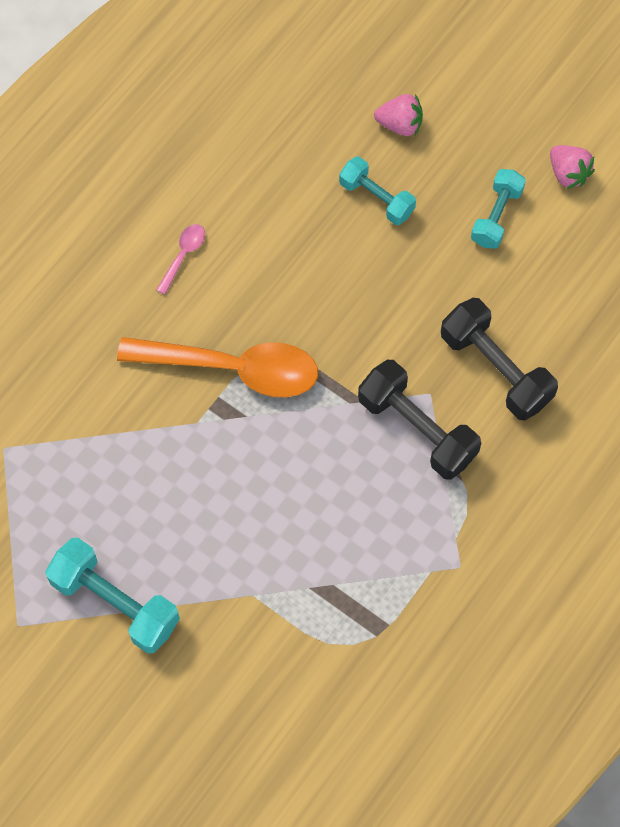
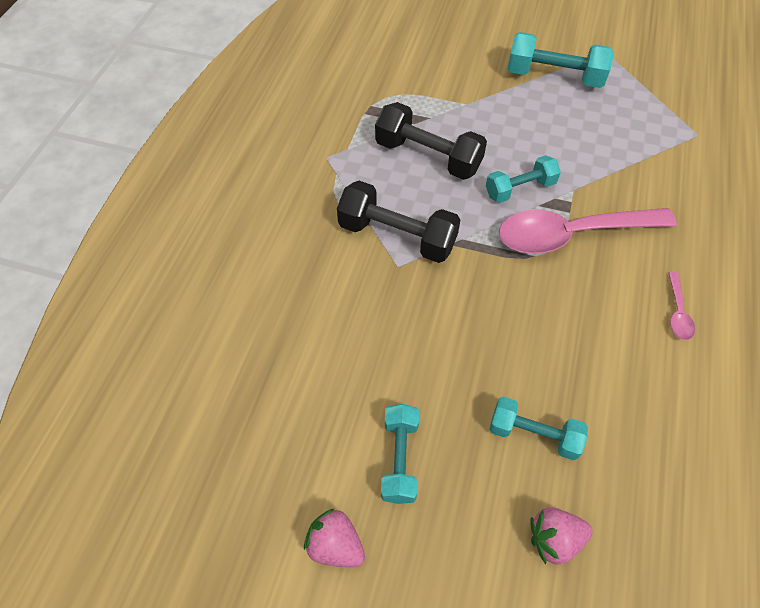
camera: 160 degrees right, 10 degrees down
orange spoon [117,337,318,398] -> pink spoon [499,208,677,254]
black dumbbell [441,298,558,421] -> black dumbbell moved to [375,102,487,180]
none -> turquoise dumbbell [486,155,561,203]

